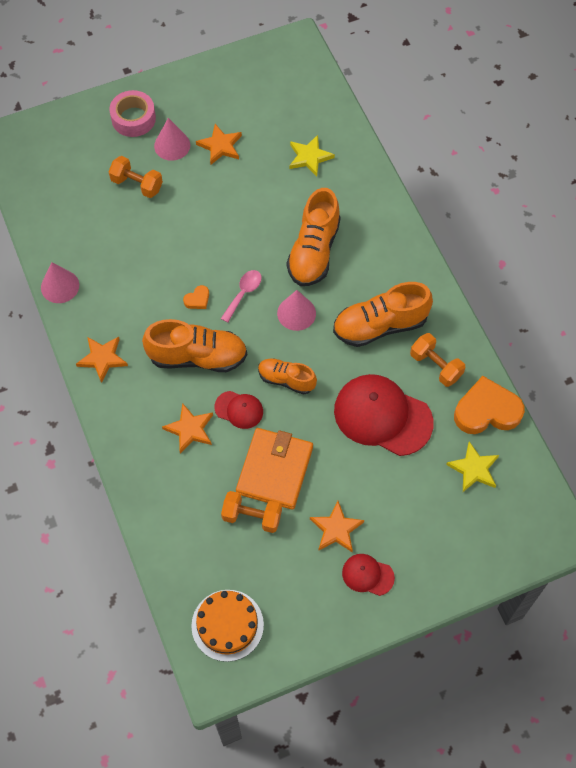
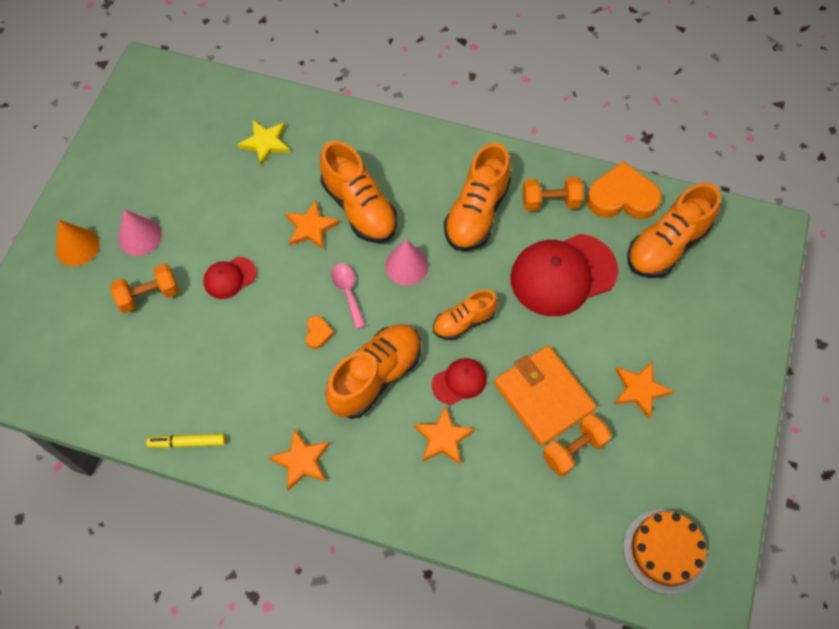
camera: 50 degrees left, 0 degrees up
pink cone [41,262,79,303] -> yellow marker [146,434,226,448]
pink tape [109,90,156,137] -> orange cone [56,220,99,266]
orange star [196,124,242,165] -> orange star moved to [285,200,340,249]
red cap [342,554,395,596] -> red cap moved to [203,257,257,299]
yellow star [446,441,499,492] -> orange shoe [627,183,721,278]
orange heart [454,376,525,434] -> orange heart turned 60 degrees clockwise [586,161,662,219]

